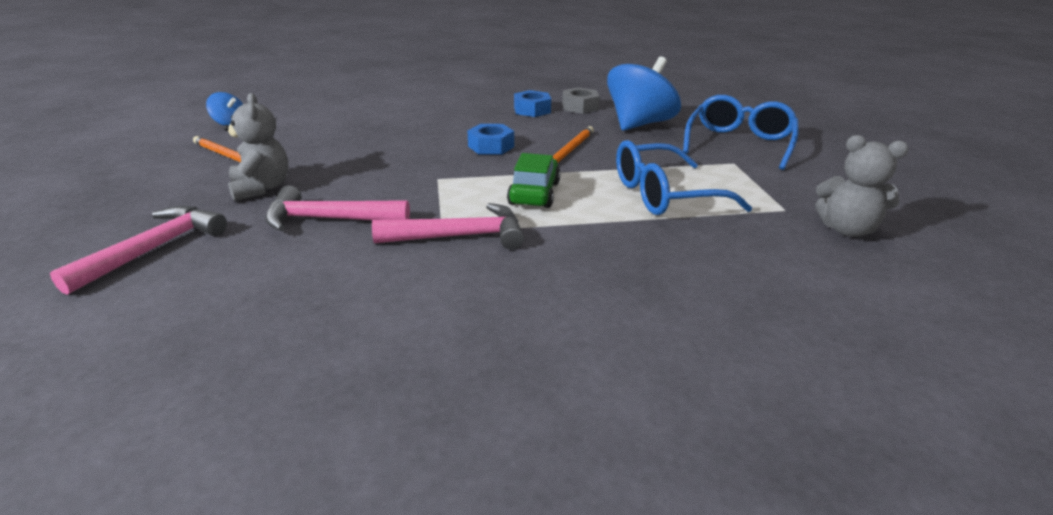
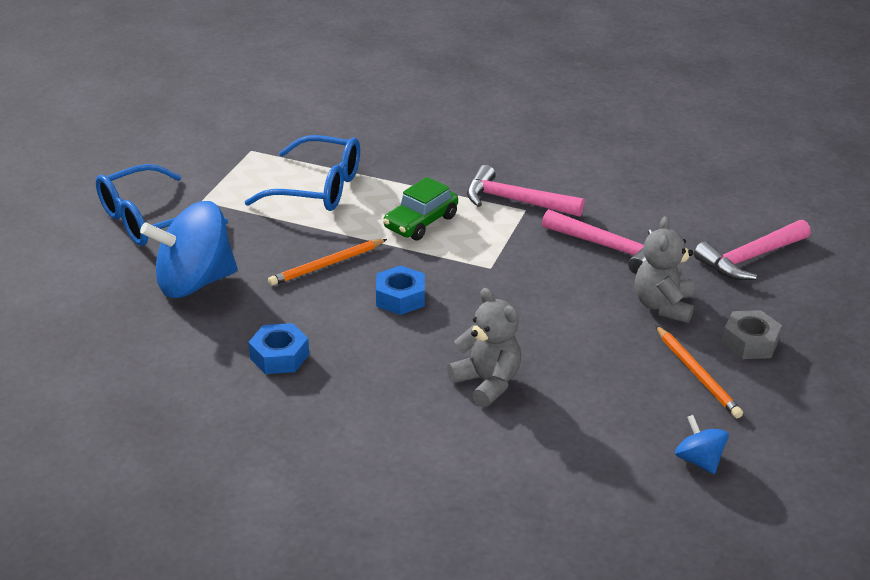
camera: 150 degrees left, 5 degrees up
grey nut [562,87,600,114] -> grey nut moved to [722,310,782,359]
grey teddy bear [815,135,908,237] -> grey teddy bear moved to [447,288,521,407]

